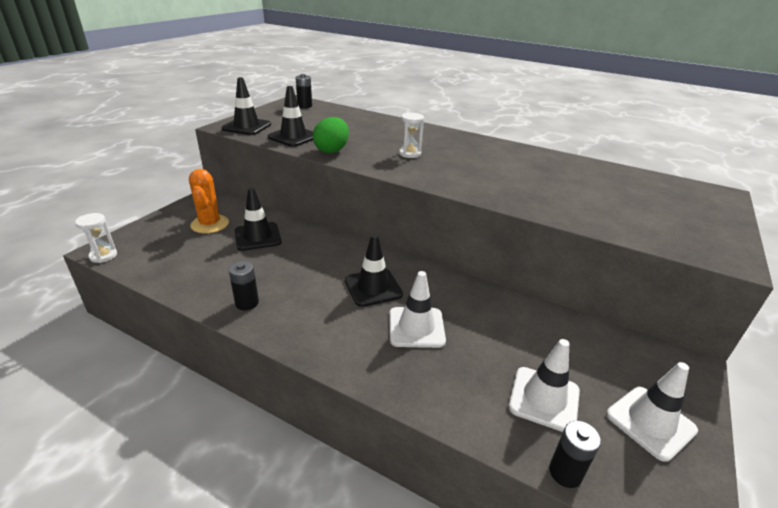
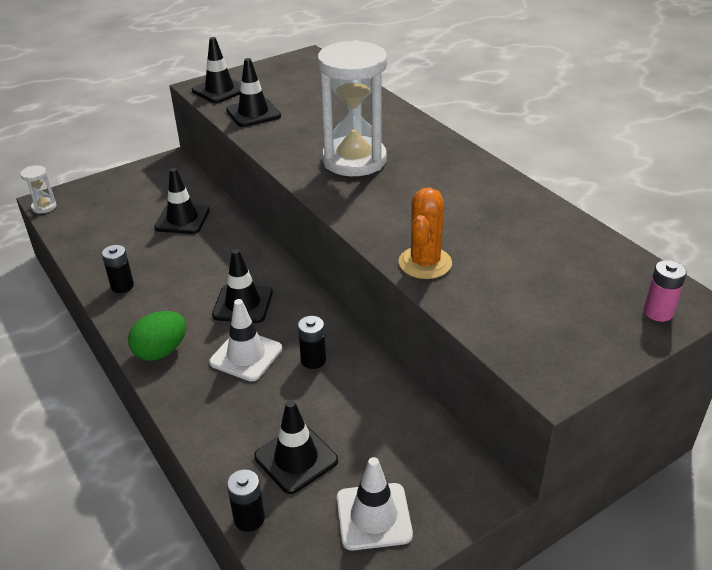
camera: 30 degrees right, 5 degrees up
orange cactus [189,169,229,233] -> orange cactus moved to [398,188,452,279]
black battery [296,74,312,108] -> black battery moved to [298,316,326,369]
green egg [313,117,349,153] -> green egg moved to [128,311,186,361]
white hourglass [399,113,424,158] -> white hourglass [317,40,387,176], size x2.40
white traffic cone [509,339,580,432] -> black traffic cone [254,400,338,494]
none -> pink battery [644,260,687,322]

